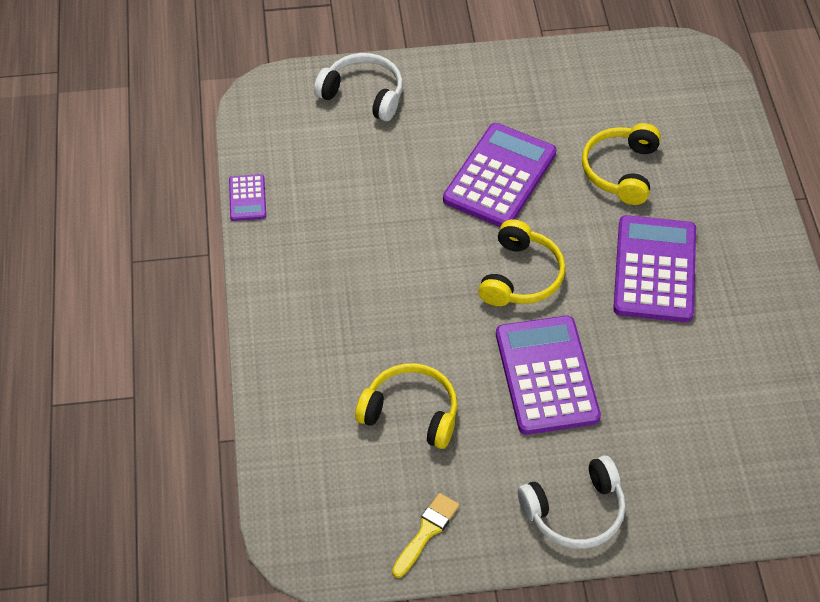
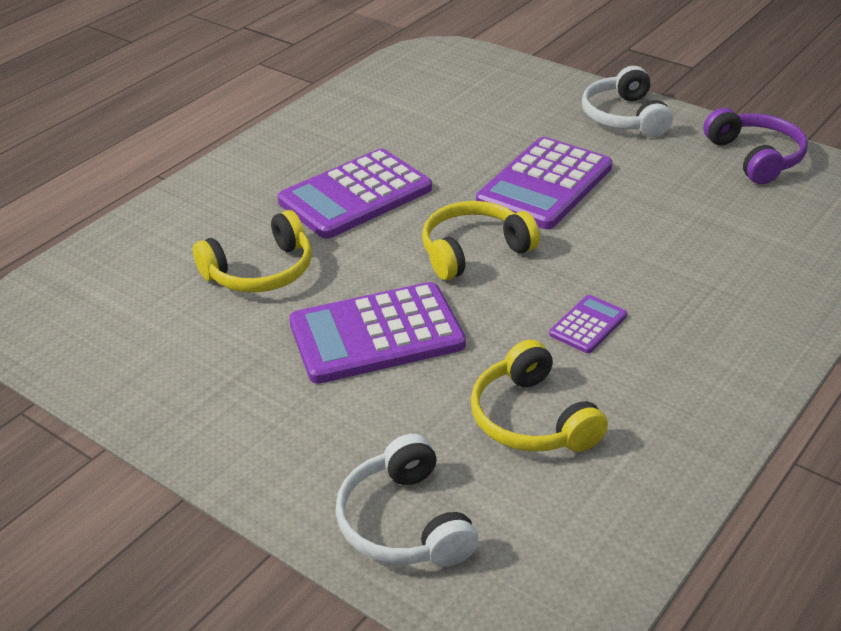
camera: 135 degrees left, 15 degrees down
purple calculator [229,174,266,221] -> purple calculator moved to [549,295,627,353]
yellow headphones [355,363,458,449] -> yellow headphones moved to [471,340,608,452]
yellow brush [392,493,460,578] -> purple headphones [703,108,808,184]
white headphones [518,455,626,549] -> white headphones turned 120 degrees counterclockwise [582,66,673,137]

